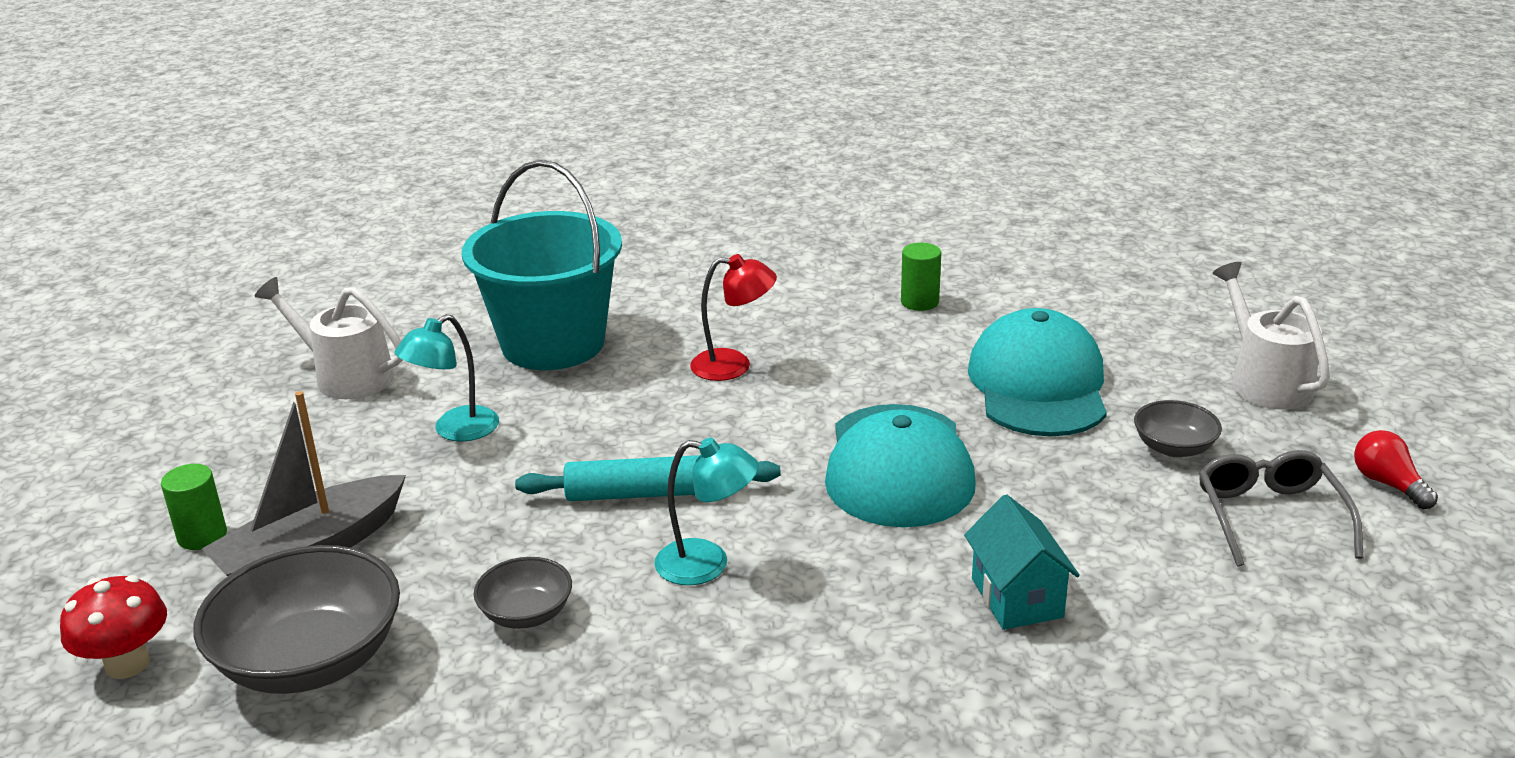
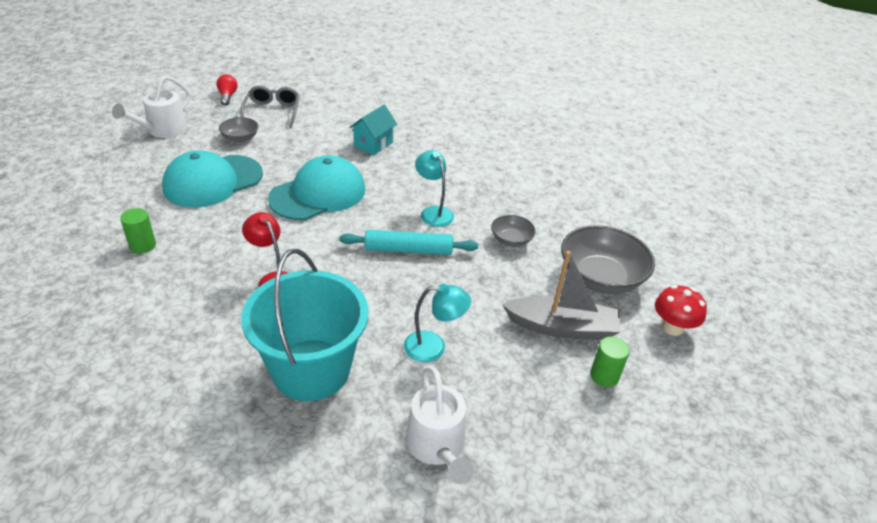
camera: 135 degrees left, 10 degrees up
turquoise rolling pin [515,455,781,501] -> turquoise rolling pin turned 45 degrees counterclockwise [339,230,478,255]
grey glasses [1199,450,1363,567] -> grey glasses turned 135 degrees clockwise [240,85,300,128]
red light bulb [1354,430,1438,509] -> red light bulb turned 150 degrees clockwise [216,74,237,106]

